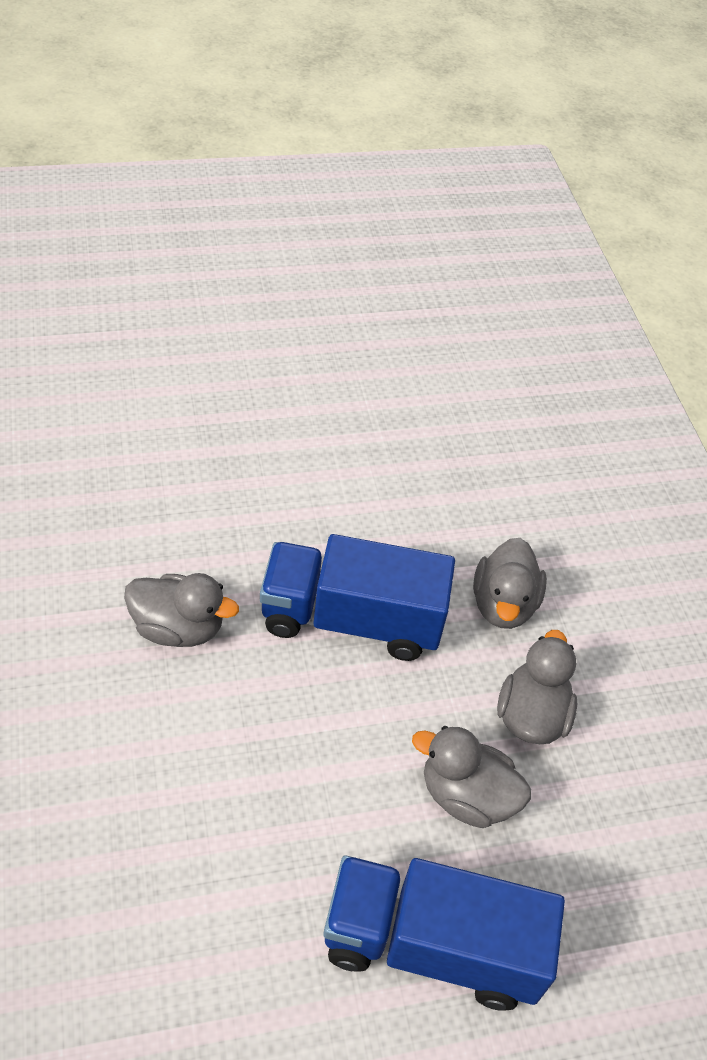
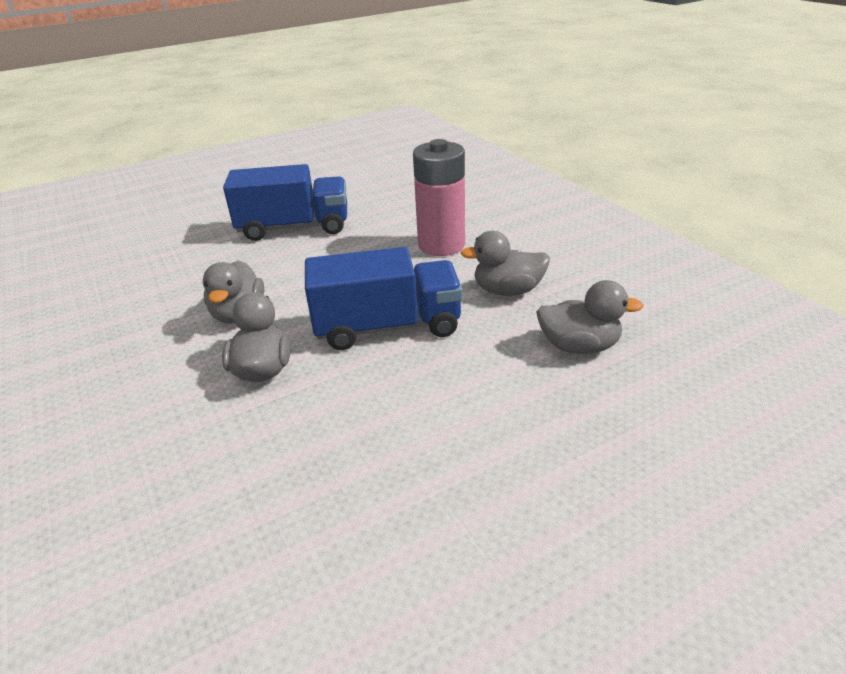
camera: 170 degrees right, 15 degrees down
grey duck [412,726,531,828] -> grey duck moved to [536,280,644,354]
none -> pink battery [413,139,465,256]

